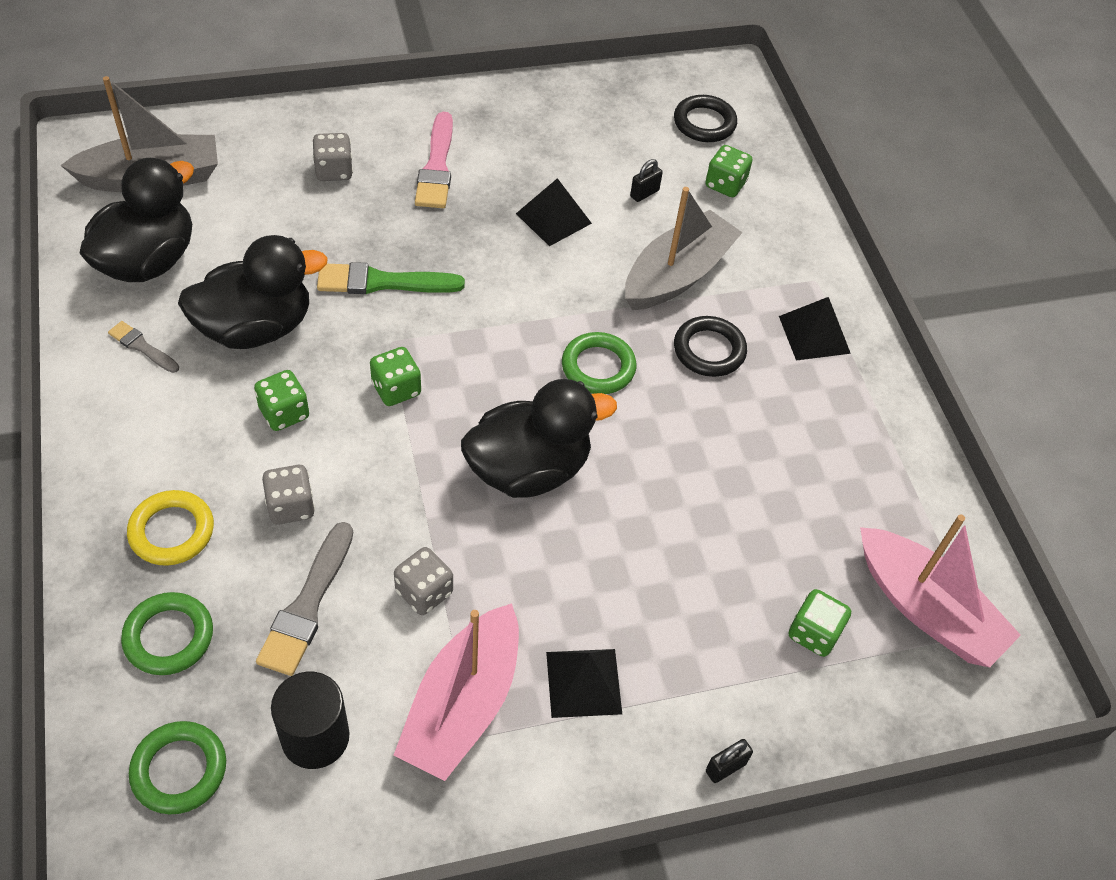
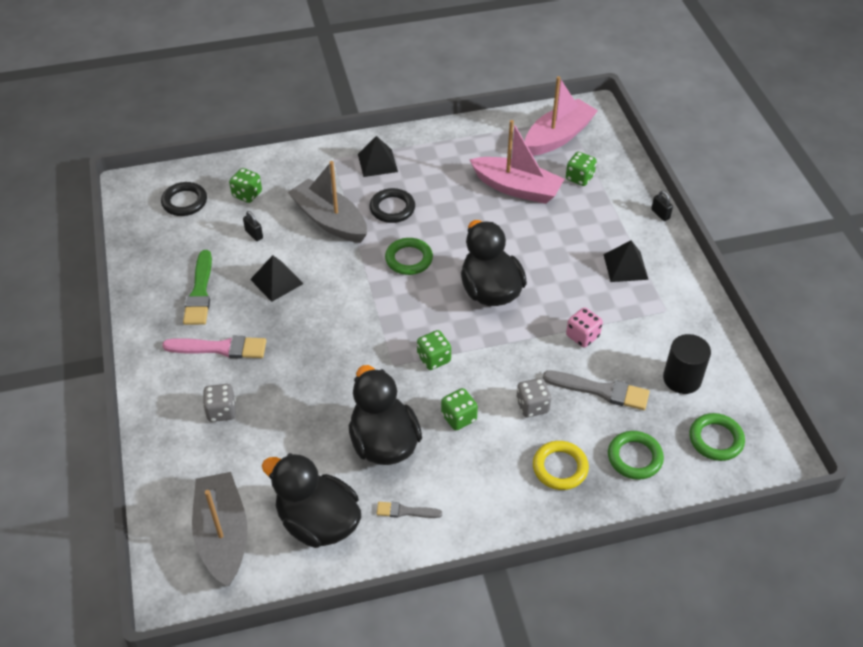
camera: 85 degrees left, 5 degrees down
grey brush [108,321,179,373] -> grey brush turned 60 degrees clockwise [376,502,442,518]
green brush [317,262,465,294] -> green brush moved to [183,250,212,325]
grey dice [394,547,453,615] -> pink dice [566,307,603,348]
pink boat [394,603,519,781] -> pink boat moved to [469,120,564,204]

